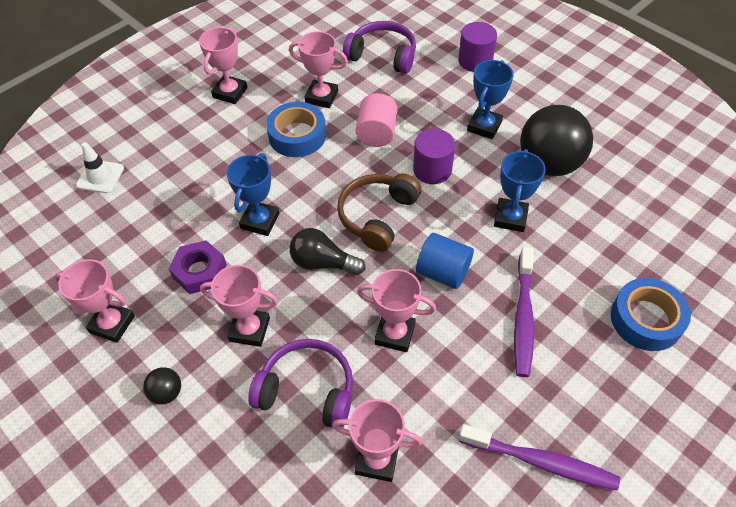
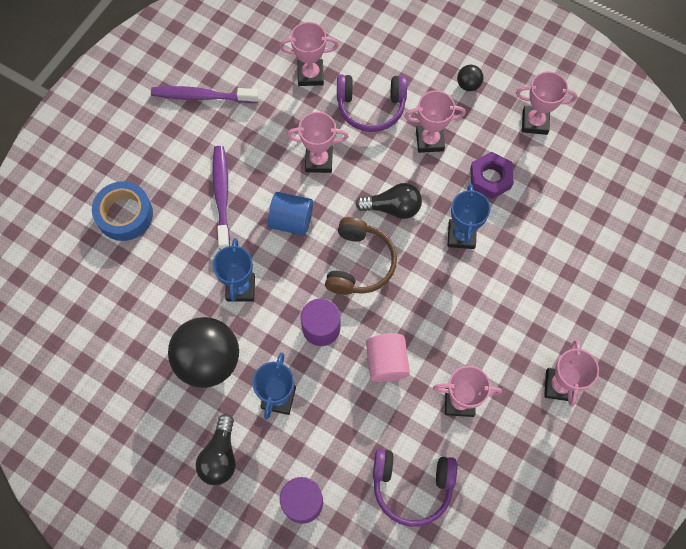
camera: 165 degrees right, 15 degrees up
white traffic cone [76,142,124,193] -> none
blue tape [266,102,326,157] -> none
none -> black light bulb [196,414,236,485]

